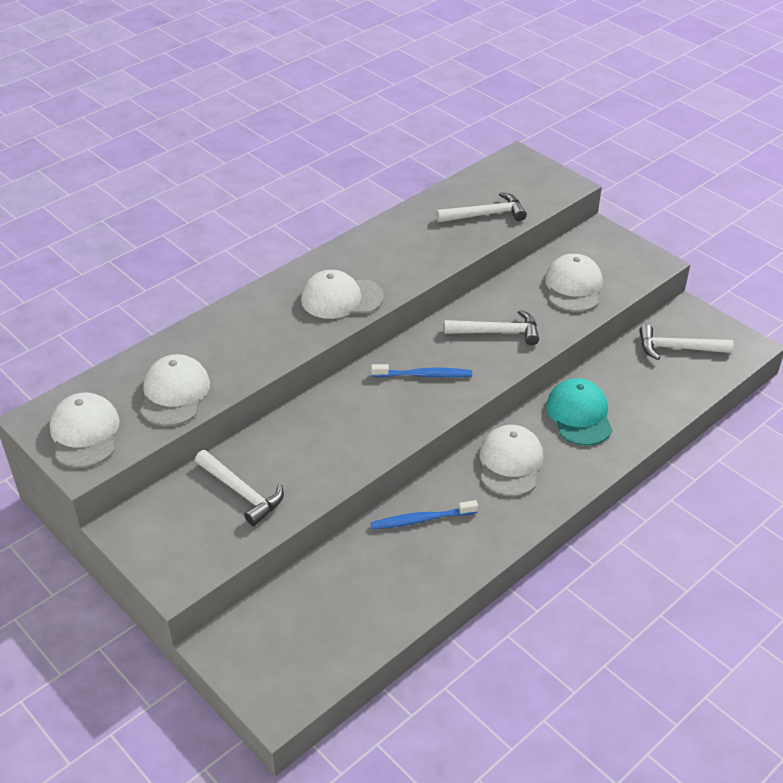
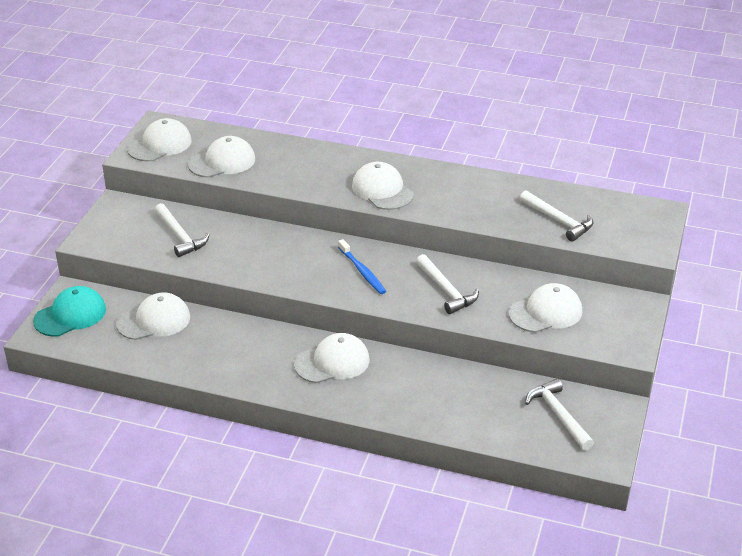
camera: 60 degrees right, 5 degrees down
white hammer [195,450,284,526] -> white hammer turned 45 degrees counterclockwise [154,203,209,257]
blue toothbrush [371,500,478,530] -> none
turquoise cap [546,378,612,445] -> turquoise cap moved to [33,286,106,336]
none -> white cap [116,293,190,340]

